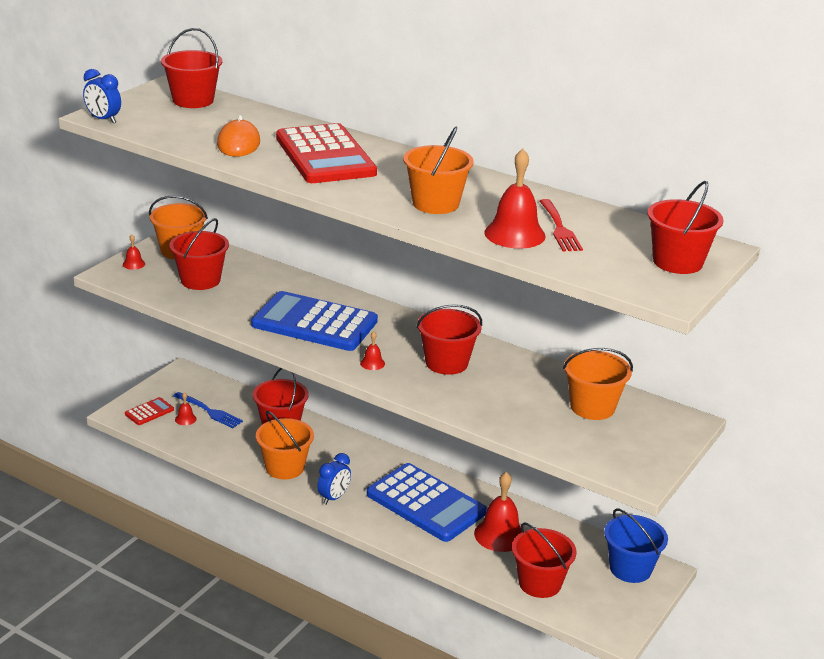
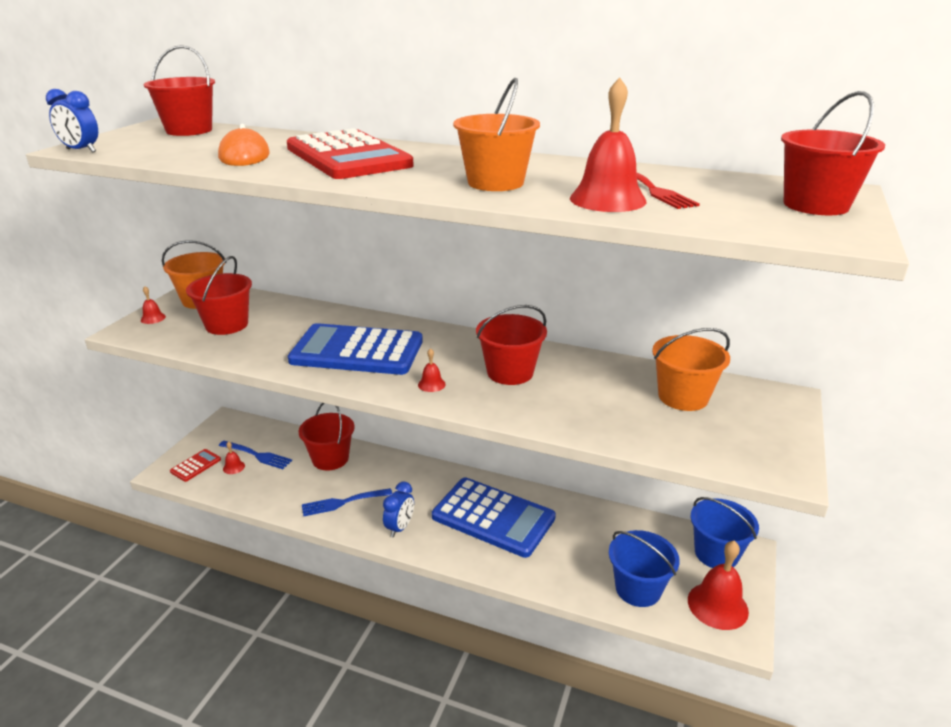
camera: 10 degrees left, 0 degrees up
orange bucket [256,411,314,479] -> blue fork [302,488,392,517]
red bell [474,472,522,552] -> red bell moved to [688,541,749,630]
red bucket [512,522,576,598] -> blue bucket [609,530,680,607]

